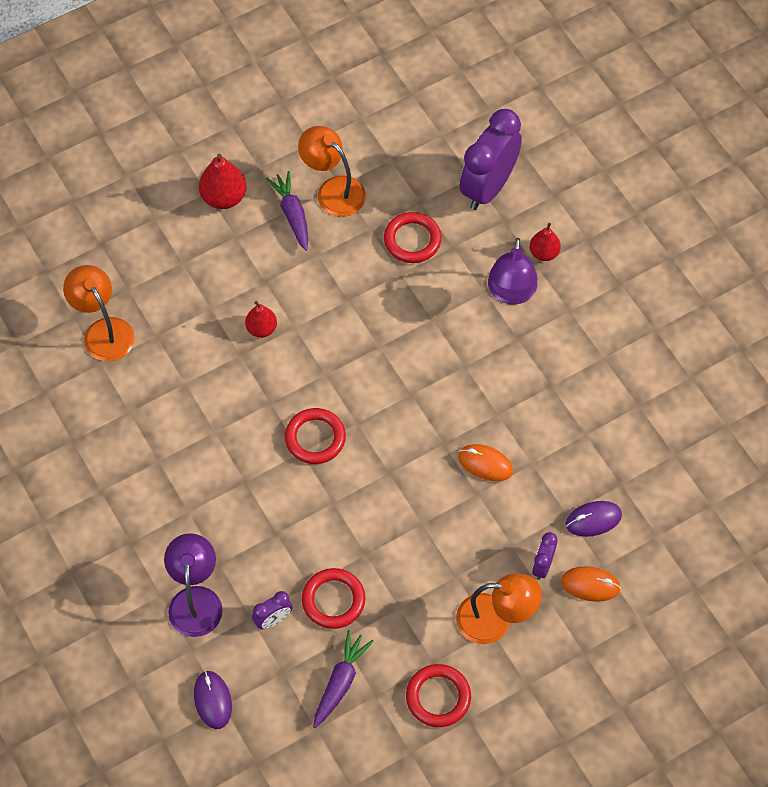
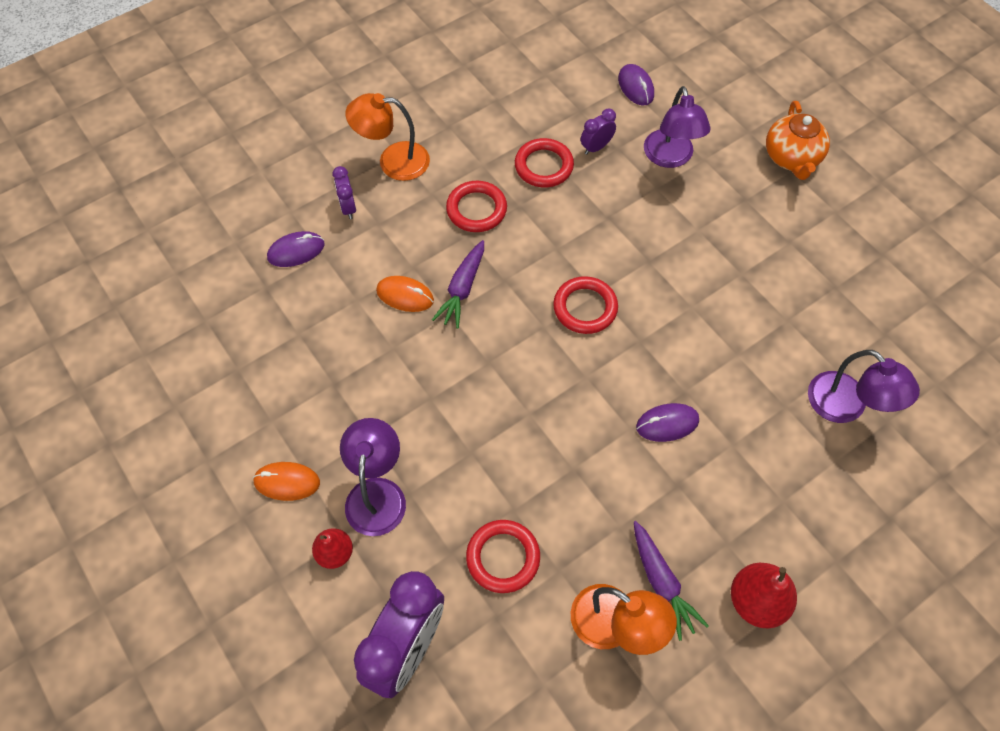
camera: 175 degrees right, 0 degrees up
orange lamp [63,265,135,361] -> purple lamp [808,350,920,423]
red pear [245,301,277,338] -> purple mouse [636,403,699,442]
purple carrot [313,630,374,728] -> purple carrot moved to [432,240,484,329]
red ring [406,664,471,727] -> red ring moved to [446,181,507,232]
purple clock [532,532,558,580] -> purple clock turned 150 degrees clockwise [332,166,356,219]
orange mouse [561,566,621,602] -> orange mouse moved to [253,462,320,501]
none -> orange teapot [766,101,830,180]

